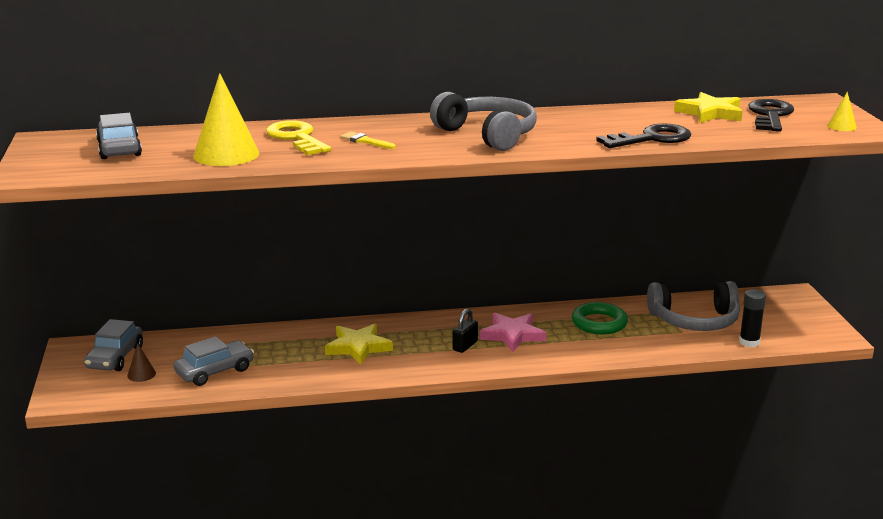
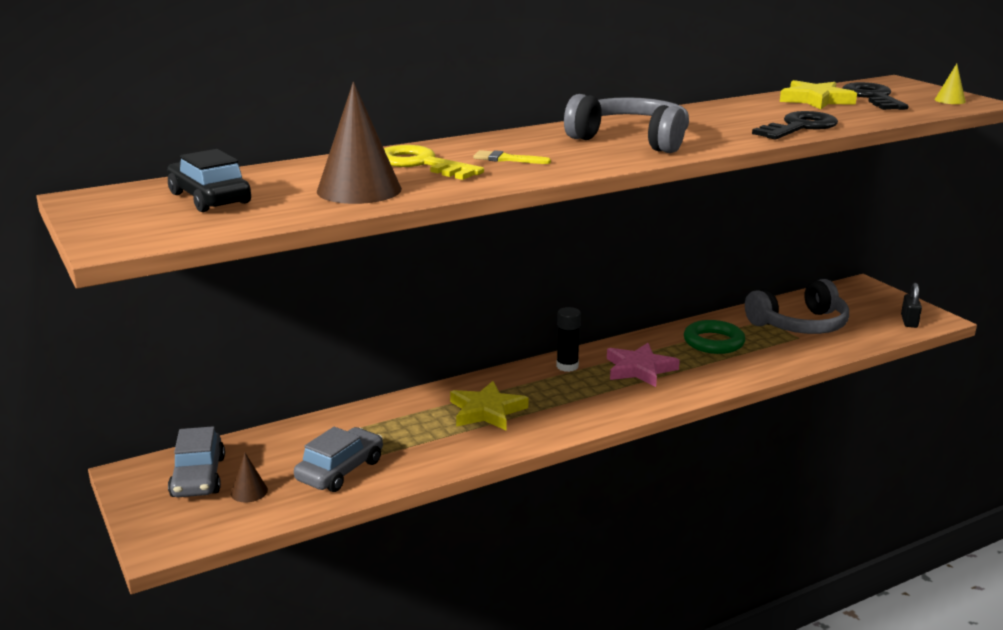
camera: 20 degrees left, 0 degrees up
grey car [96,113,142,159] -> black car [167,149,251,212]
yellow cone [193,73,259,166] -> brown cone [317,82,402,204]
black padlock [453,308,478,353] -> black padlock moved to [901,283,922,328]
black glue stick [739,289,766,347] -> black glue stick moved to [556,307,581,372]

